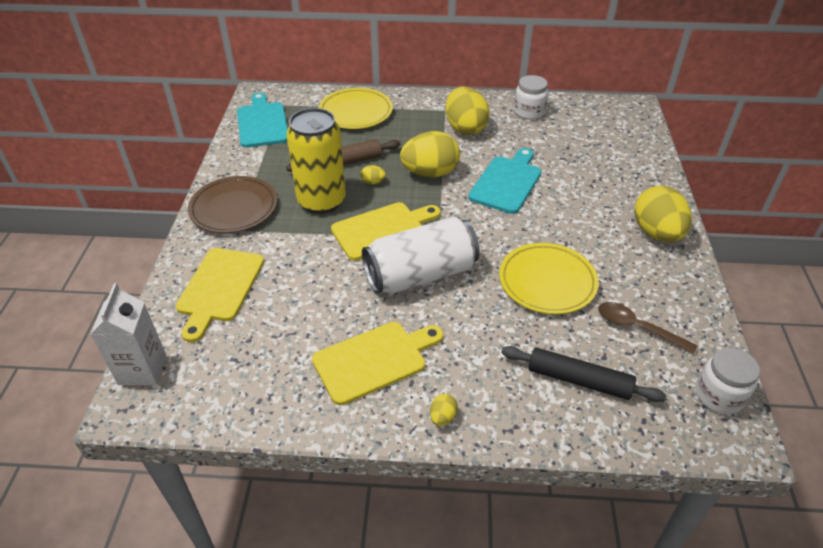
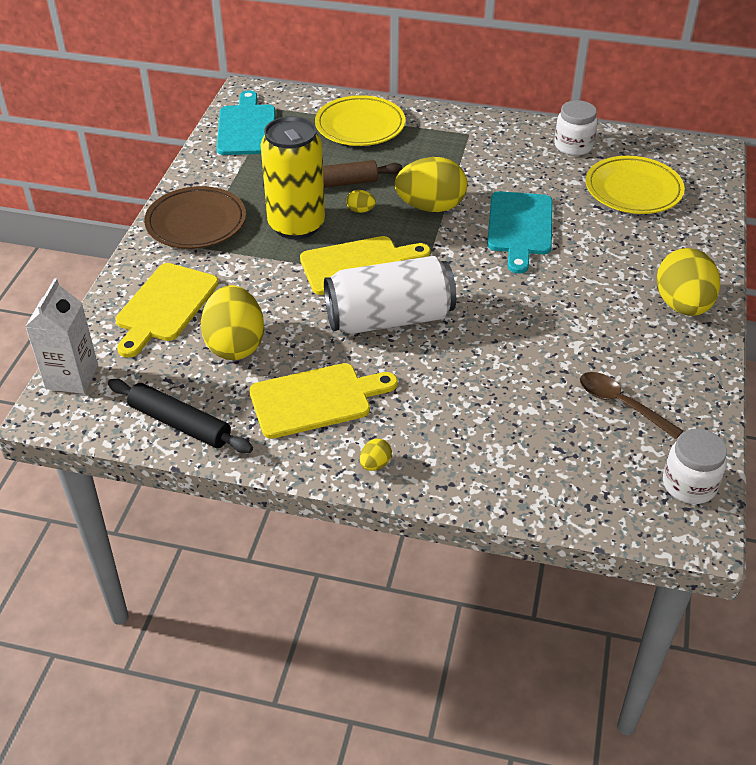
camera: 10 degrees right, 0 degrees up
yellow egg [446,87,490,135] -> yellow egg moved to [201,285,264,360]
turquoise cutting board [468,148,541,214] -> turquoise cutting board turned 150 degrees clockwise [487,191,553,274]
yellow plate [499,243,599,314] -> yellow plate moved to [586,156,685,214]
black rolling pin [501,346,666,402] -> black rolling pin moved to [108,379,253,453]

